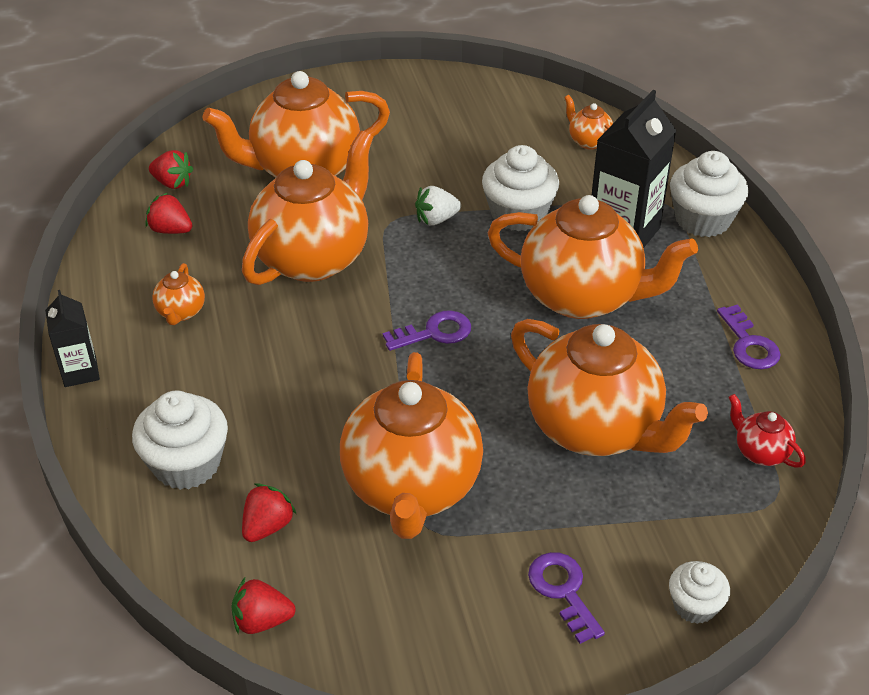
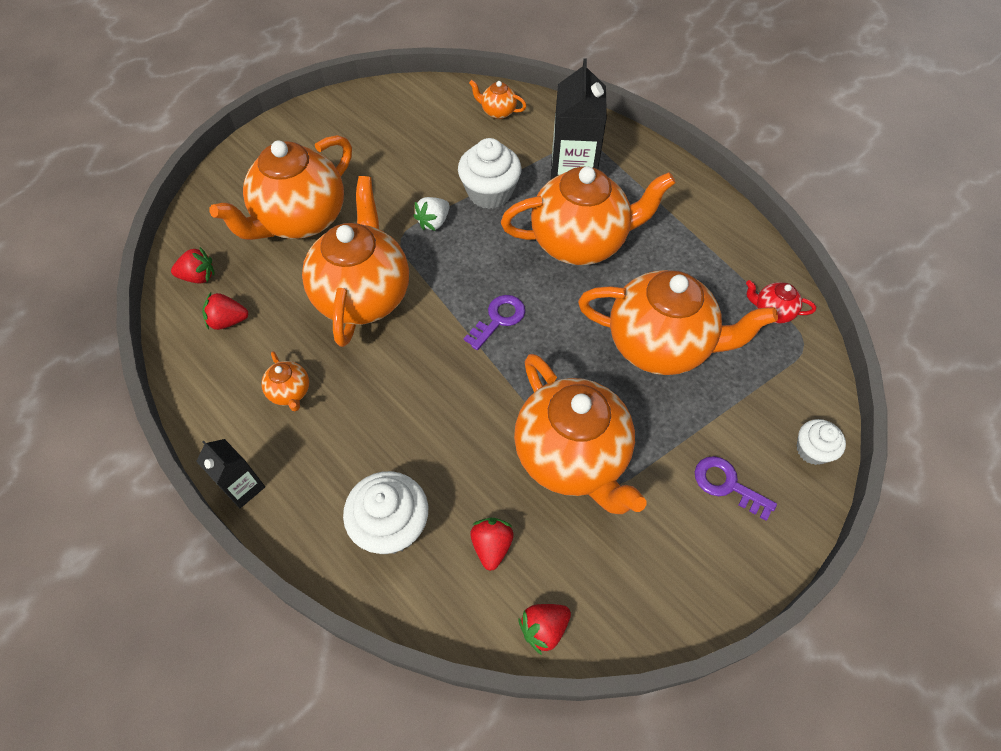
camera: 30 degrees left, 15 degrees up
white cupcake [670,151,749,237] -> none
purple key [717,305,781,369] -> none

